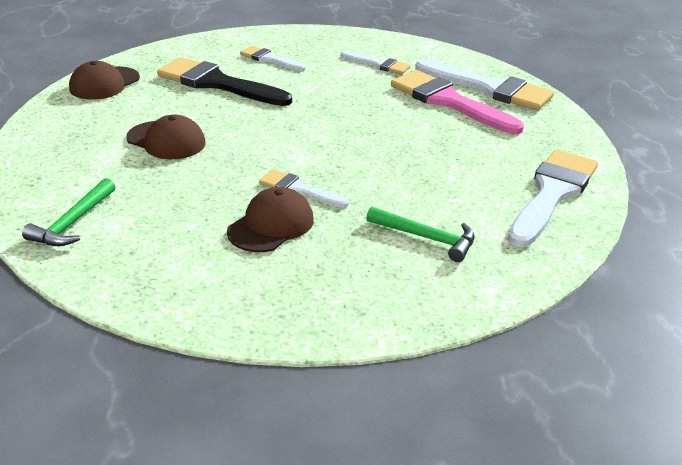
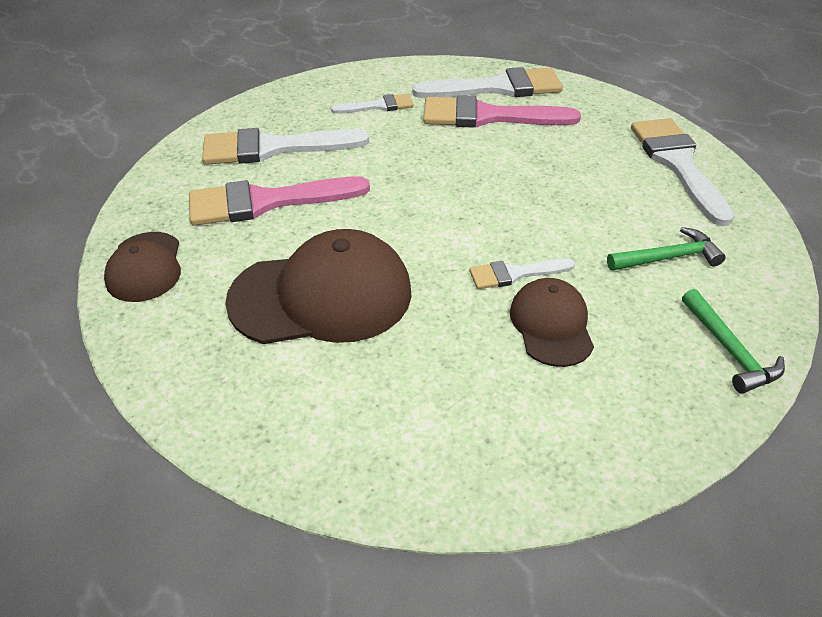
camera: 40 degrees left, 10 degrees up
green hammer [22,178,115,246] -> green hammer moved to [682,289,785,393]
brown cap [126,115,205,159] -> brown cap [225,229,412,344], size x1.77
black brush [157,57,292,106] -> pink brush [189,176,370,226]
white brush [240,46,306,71] -> white brush [202,128,369,165], size x1.87

